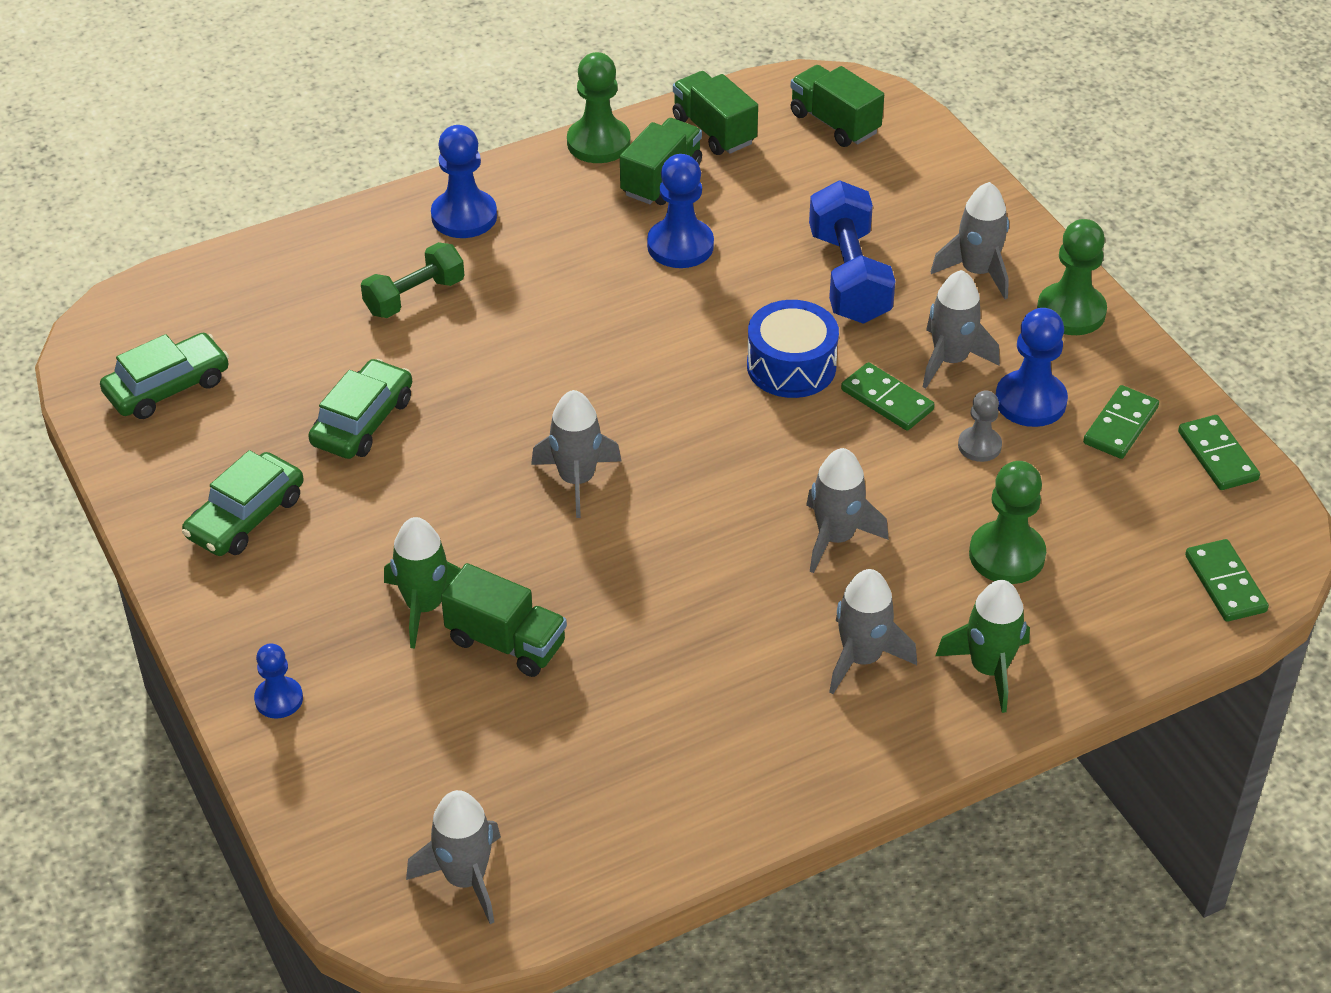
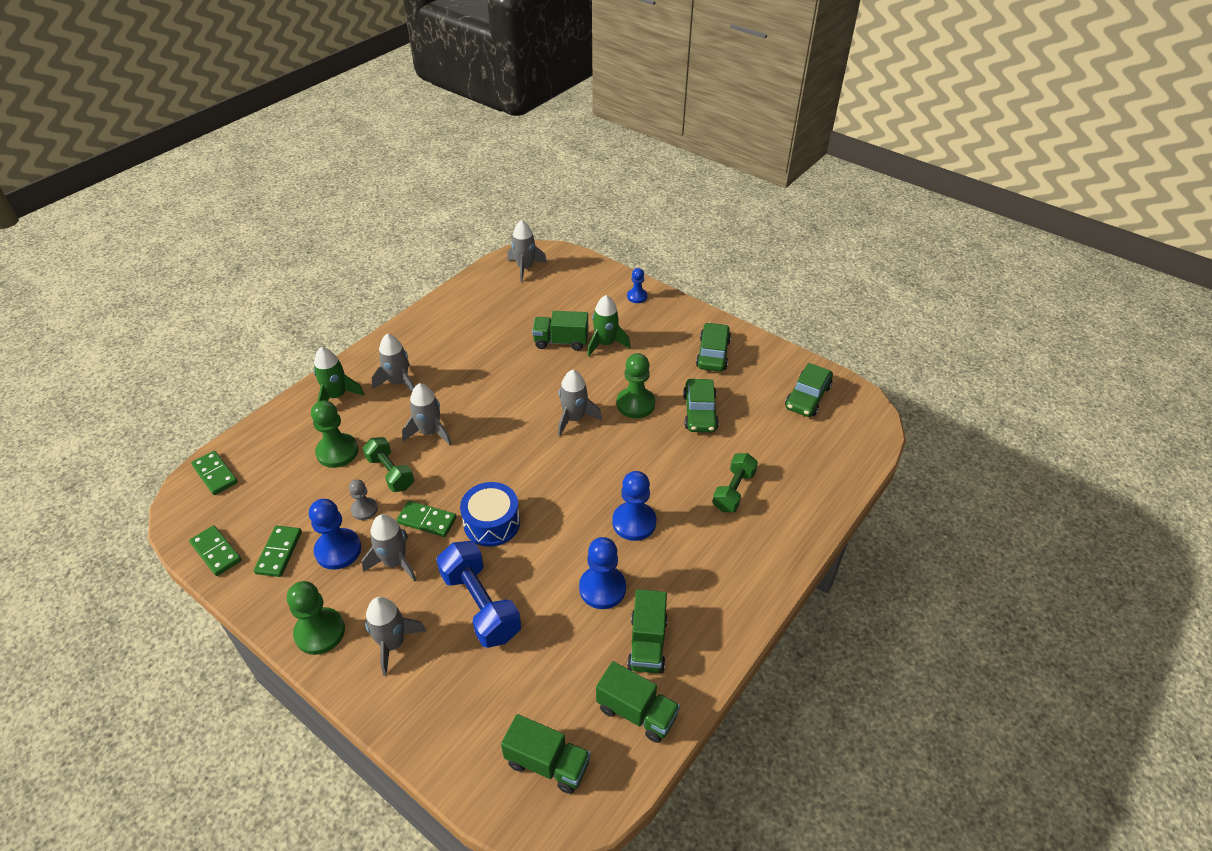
camera: 155 degrees right, 0 degrees up
blue pawn [431,125,497,238] -> blue pawn moved to [612,471,656,541]
green pawn [567,52,630,163] -> green pawn moved to [616,353,655,418]
none -> green dumbbell [363,437,414,492]

